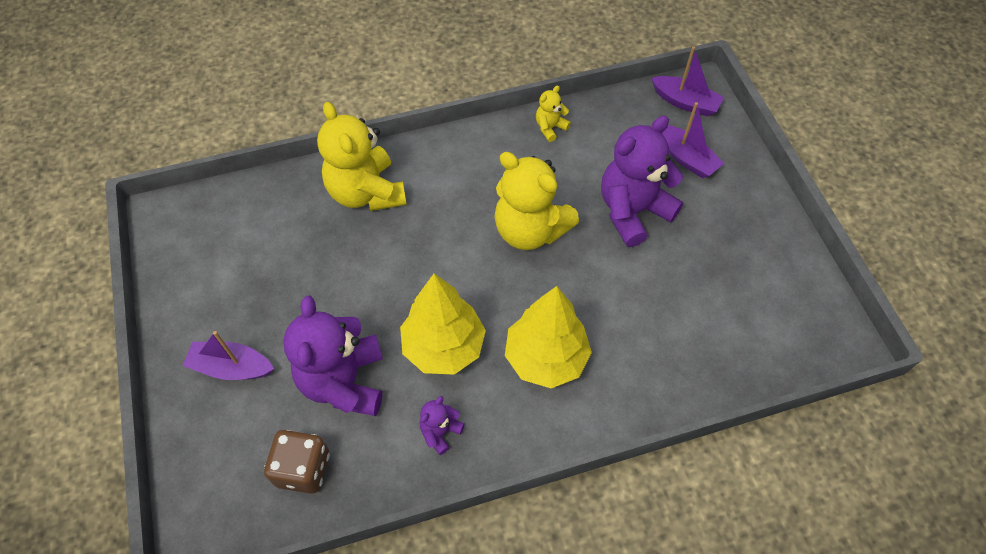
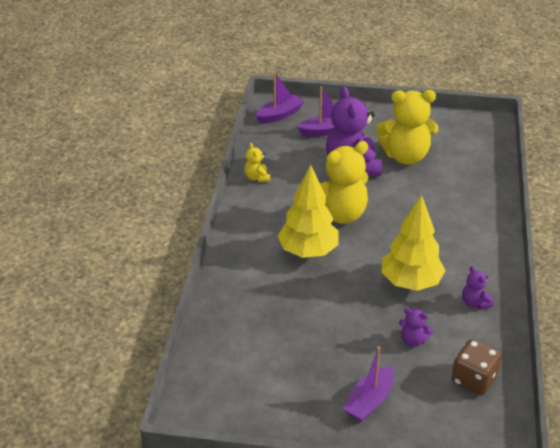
camera: 65 degrees left, 20 degrees down
purple teddy bear [283,296,383,416] -> purple teddy bear [399,308,433,347], size x0.45
yellow teddy bear [317,102,407,211] -> yellow teddy bear moved to [376,90,438,165]
yellow tree [505,286,592,388] -> yellow tree moved to [278,165,338,258]

